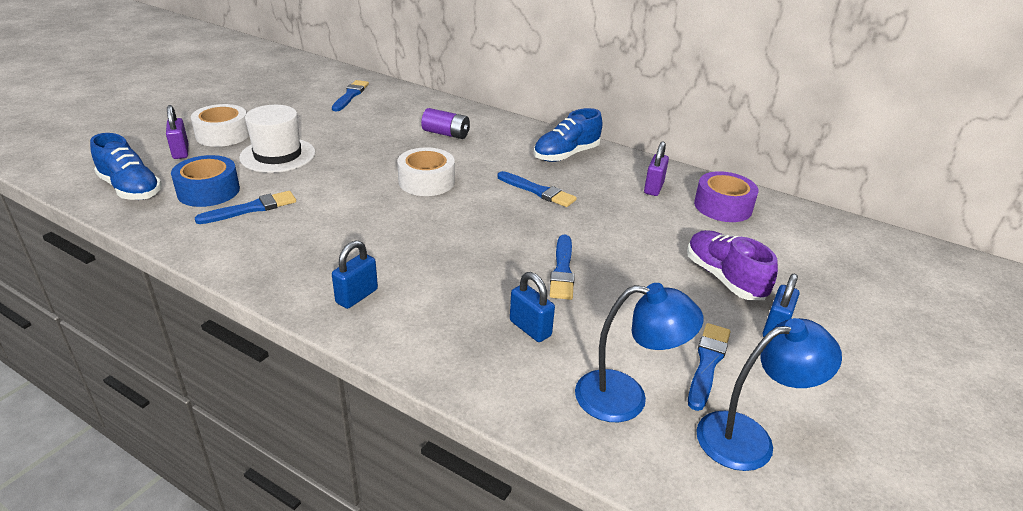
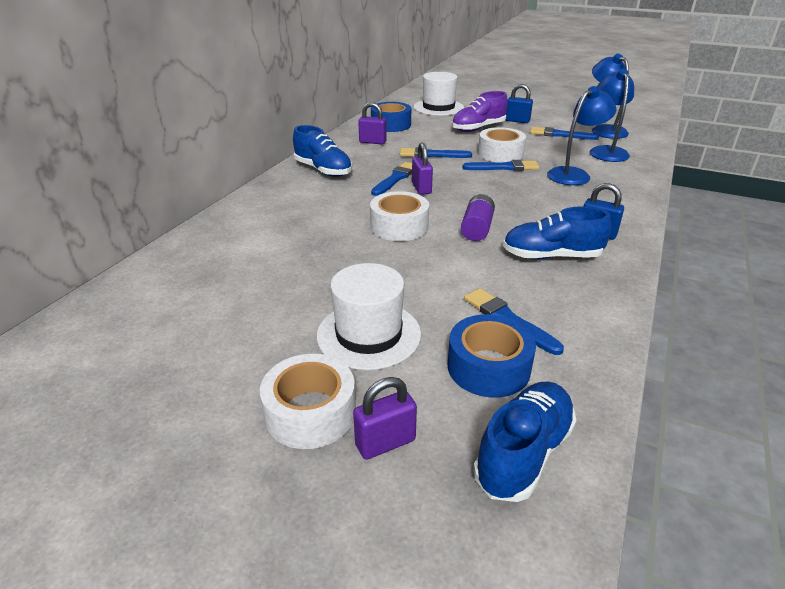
camera: 95 degrees left, 0 degrees up
blue brush [332,80,369,112] -> blue brush moved to [400,147,472,158]
purple battery [421,108,470,139] -> purple battery moved to [461,194,495,241]
blue padlock [510,272,555,342] -> blue lamp [547,86,616,185]
purple tape [694,171,759,222] -> blue tape [371,102,411,132]
none -> purple padlock [412,142,433,195]
none -> white hat [414,72,464,116]
none -> white tape [478,127,526,162]
none -> blue shoe [503,206,611,259]

